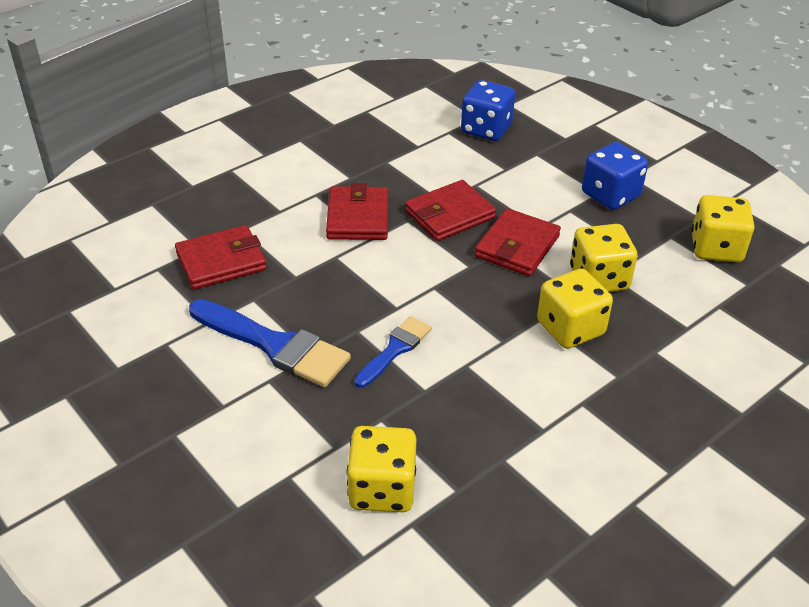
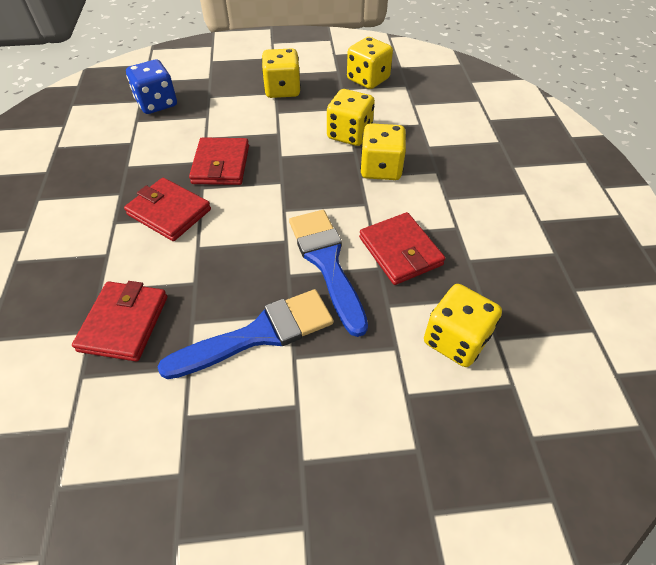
camera: 55 degrees left, 10 degrees up
blue brush [354,316,432,388] -> blue brush [289,210,368,337], size x1.71
red wallet [475,208,561,276] -> red wallet moved to [359,212,445,285]
blue dice [582,142,648,210] -> yellow dice [262,48,301,98]

